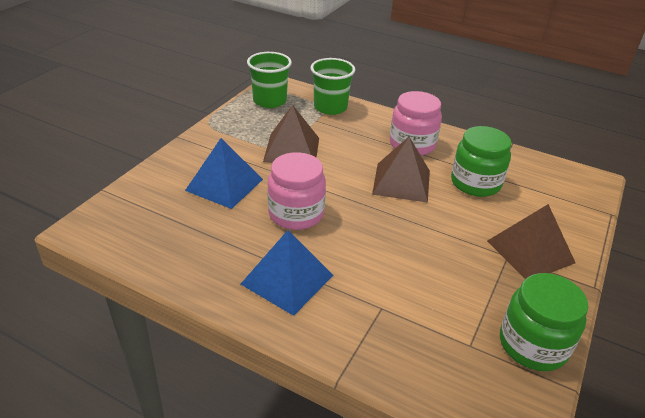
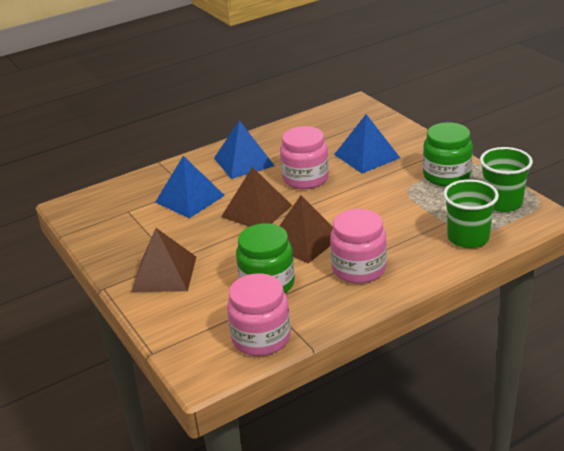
camera: 125 degrees right, 5 degrees down
brown pyramid [263,105,319,163] -> brown pyramid moved to [221,167,292,227]
green jar [500,273,589,371] -> green jar moved to [423,122,473,187]
none -> blue pyramid [155,156,225,218]
none -> pink jar [227,273,291,356]

